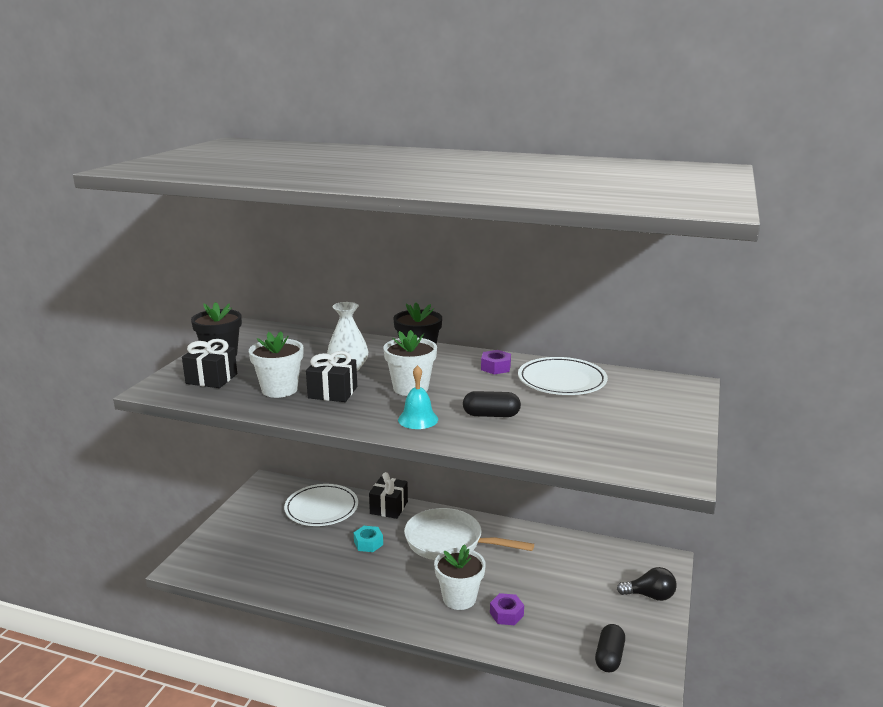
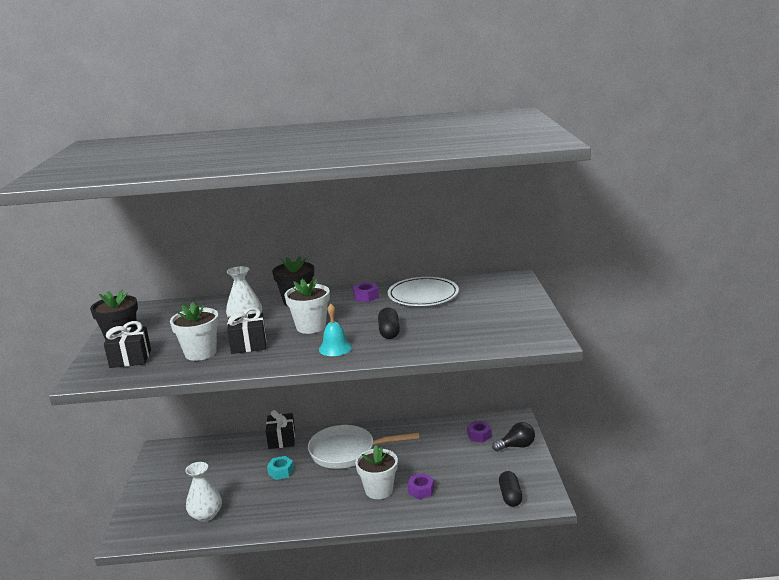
camera: 20 degrees left, 0 degrees up
white plate [284,484,358,526] -> none
black capsule [463,391,521,417] -> black capsule turned 75 degrees counterclockwise [378,307,400,339]
none -> white vase [185,462,222,522]
none -> purple nut [467,421,492,442]

